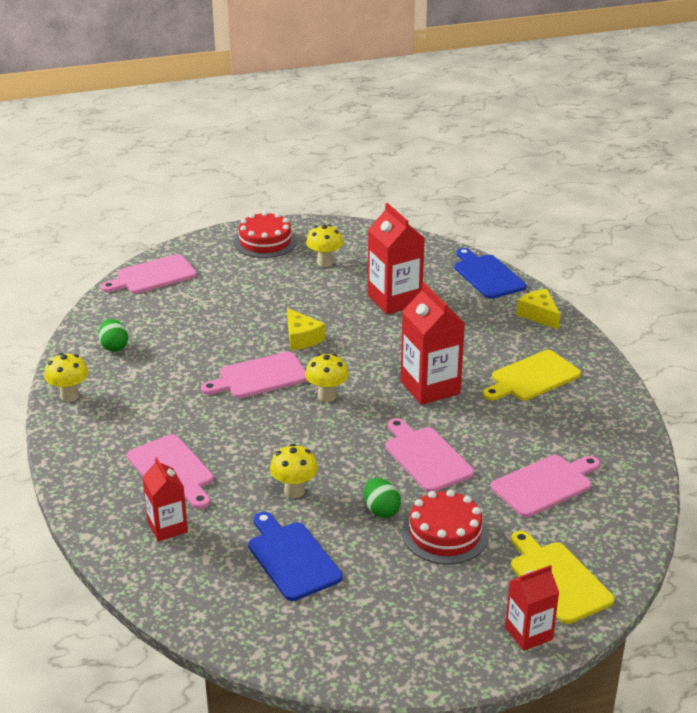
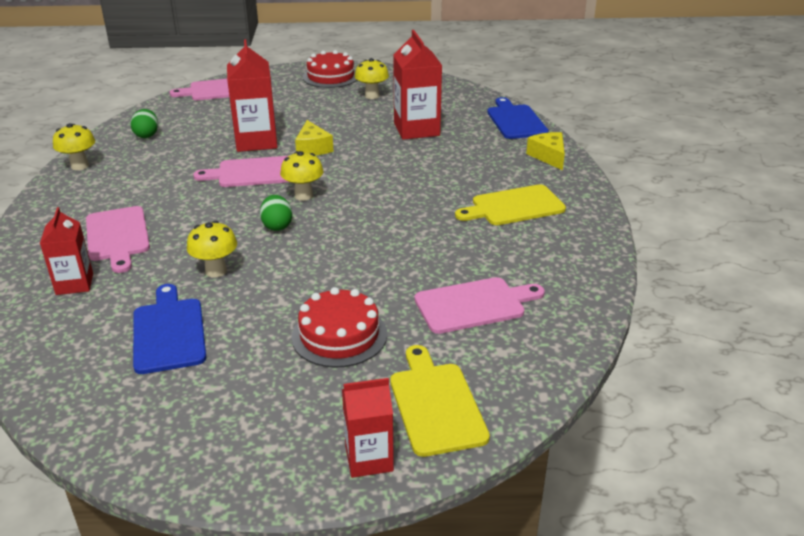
camera: 15 degrees right, 0 degrees up
green egg [364,478,401,518] -> green egg moved to [260,195,292,231]
pink cutting board [385,418,474,492] -> none
red carton [401,283,465,405] -> red carton moved to [227,39,277,152]

